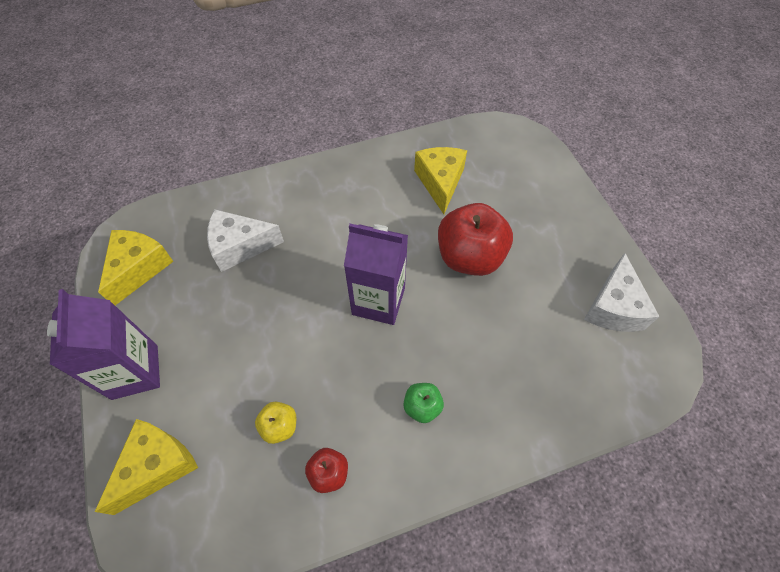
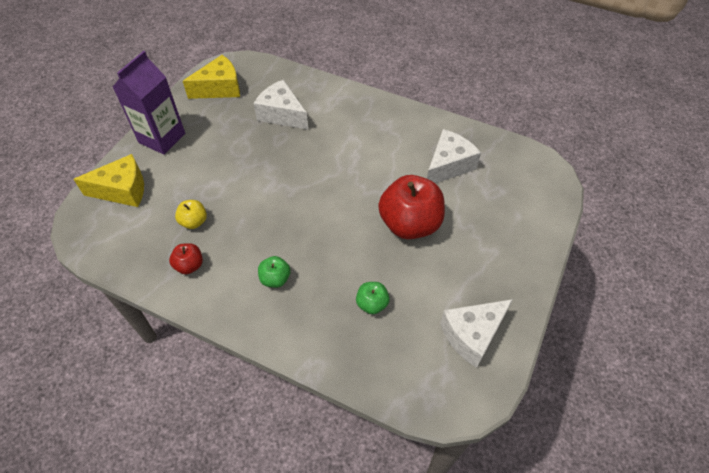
camera: 45 degrees right, 5 degrees down
purple carton [344,223,408,325] -> none
yellow cheese [414,147,467,214] -> white cheese [427,129,481,183]
none -> green apple [356,282,390,314]

